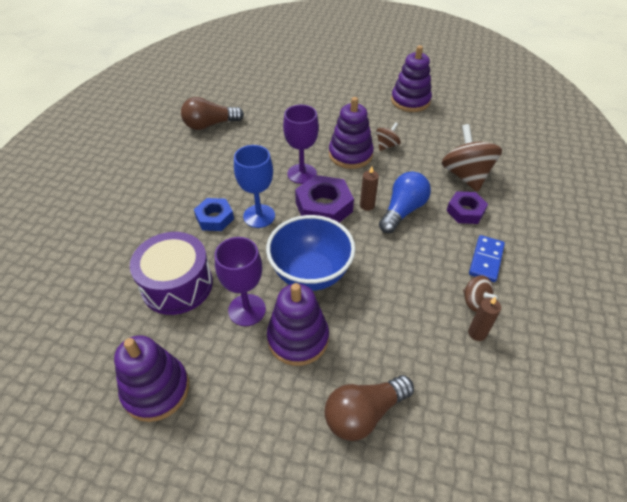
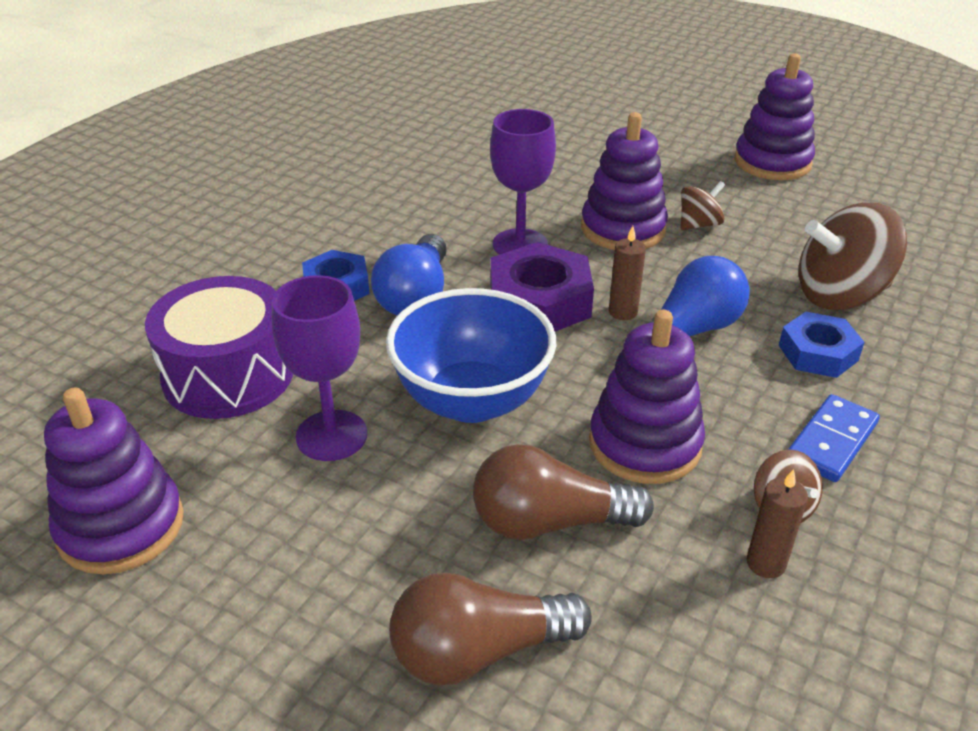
camera: 15 degrees right, 10 degrees down
brown light bulb [181,97,244,130] -> brown light bulb moved to [473,444,654,540]
blue goblet [234,145,275,228] -> blue light bulb [371,234,447,316]
purple stacking toy [267,283,329,366] -> purple stacking toy moved to [589,310,705,484]
brown spinning top [442,124,502,192] -> brown spinning top turned 105 degrees counterclockwise [799,203,907,310]
purple nut [447,191,488,224] -> blue nut [779,312,865,378]

